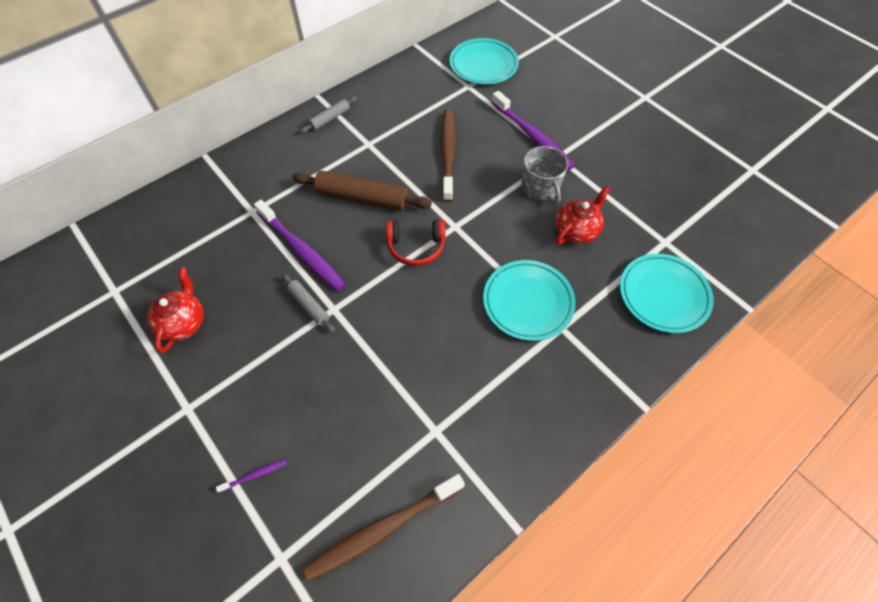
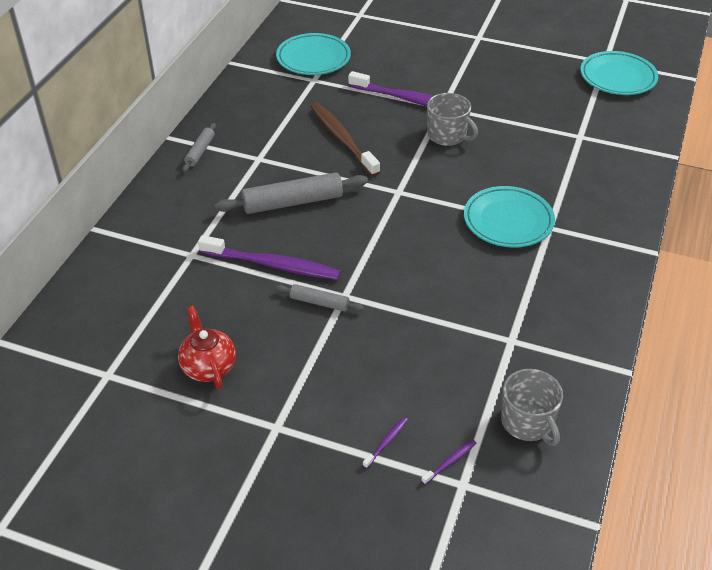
camera: 30 degrees left, 15 degrees down
brown rolling pin [292,170,432,210] -> grey rolling pin [215,172,368,214]
brown toothbrush [303,474,465,581] -> grey mug [501,369,563,446]
red headphones [386,220,446,266] -> none
red teapot [556,186,610,245] -> none
turquoise plate [620,254,714,333] -> turquoise plate moved to [580,51,658,95]
none -> purple toothbrush [421,440,476,484]

